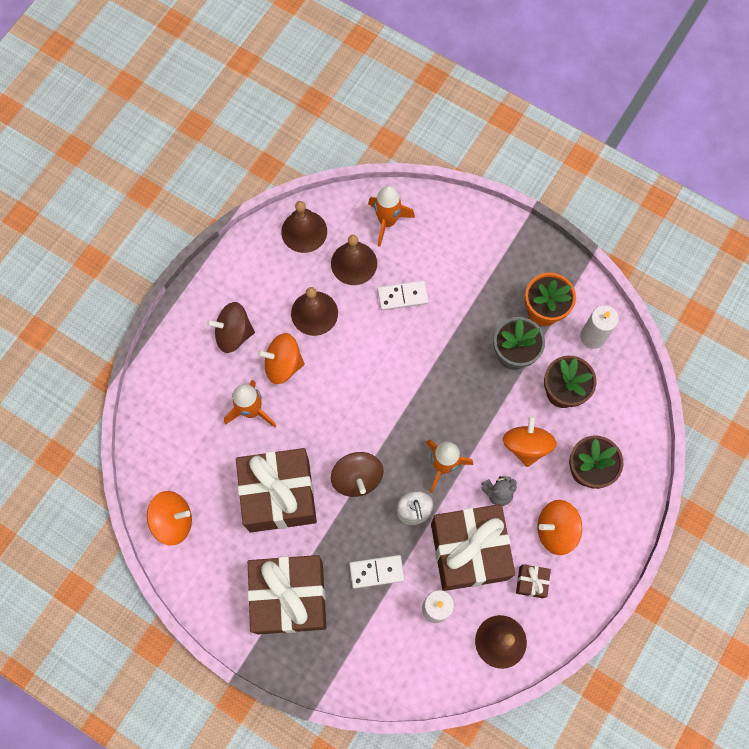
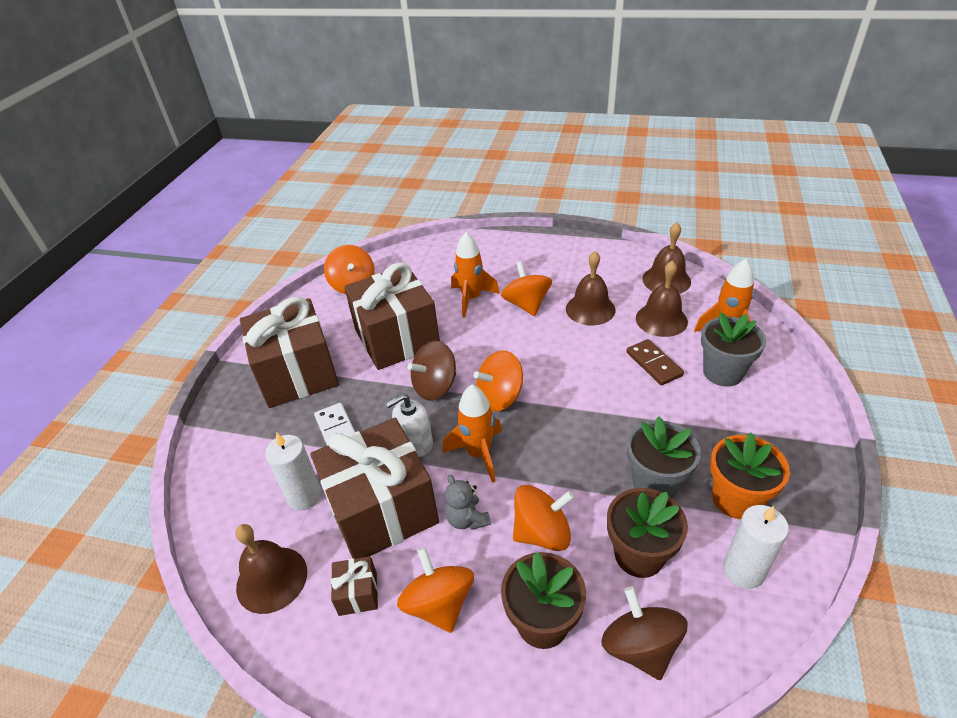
camera: 75 degrees right, 30 degrees down
brown spinning top [206,302,255,353] -> brown spinning top moved to [601,587,688,680]
white domino [377,280,429,311] -> brown domino [627,339,684,385]
none -> orange spinning top [474,350,523,411]
none -> grey flower pot [701,312,766,387]

